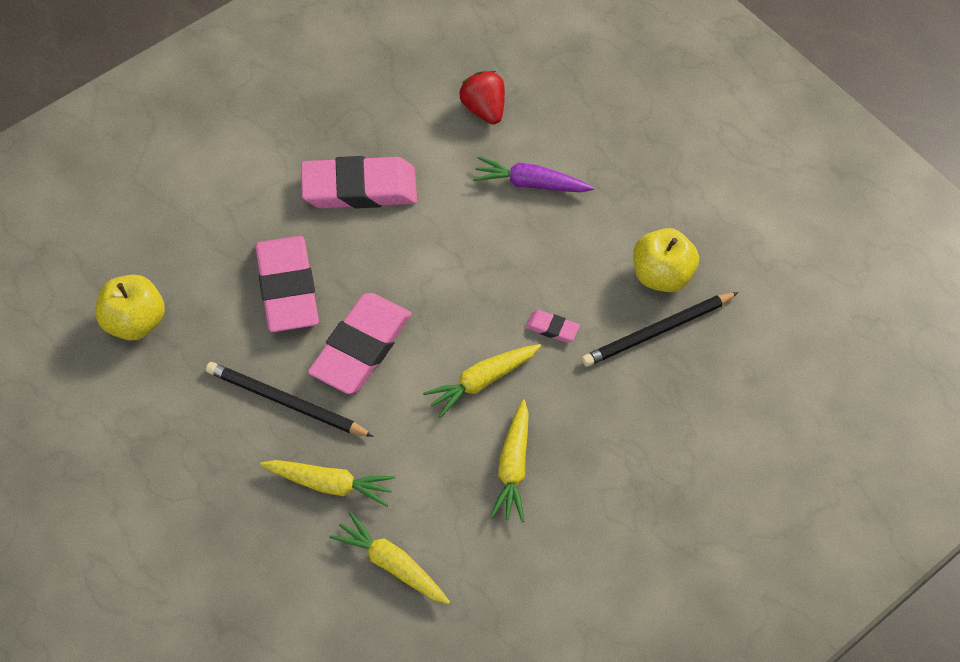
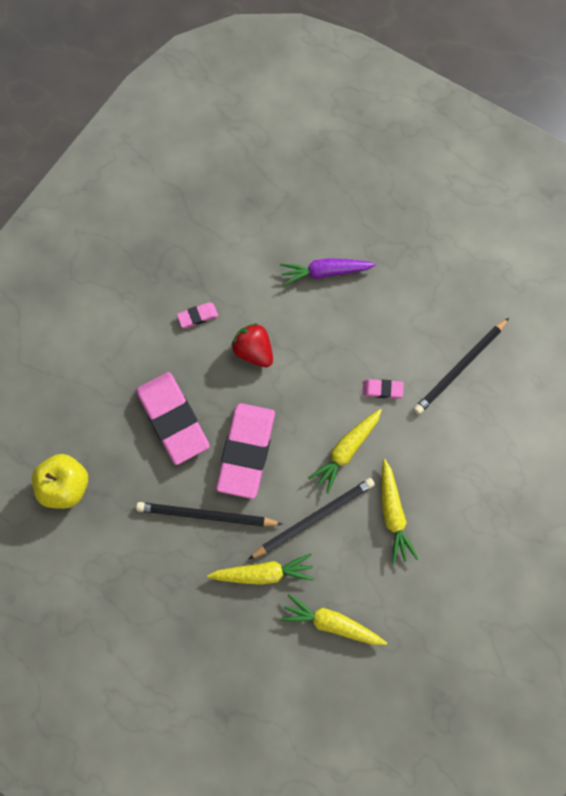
camera: 15 degrees left, 15 degrees up
pink eraser [301,156,417,209] -> pink eraser [177,302,218,328], size x0.43
red strawberry [459,71,505,125] -> red strawberry moved to [231,323,273,367]
yellow apple [633,228,699,292] -> none
none -> black pencil [249,478,375,559]

